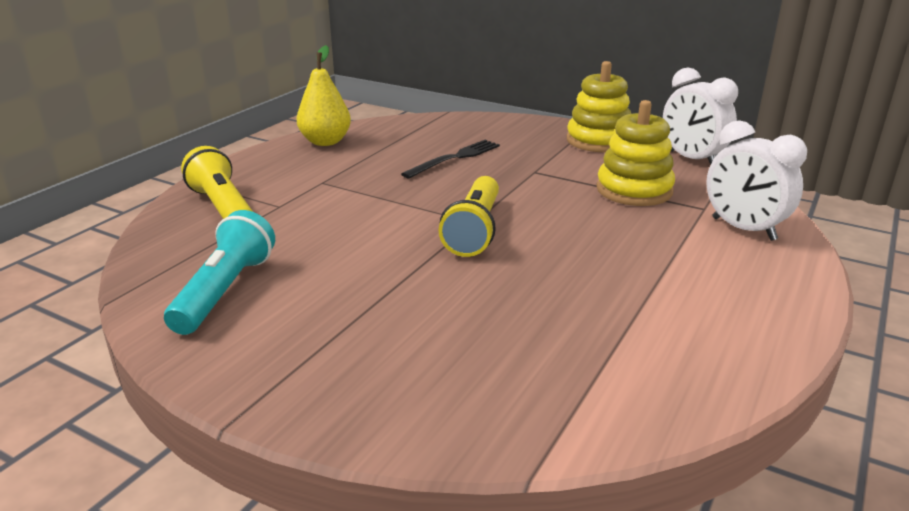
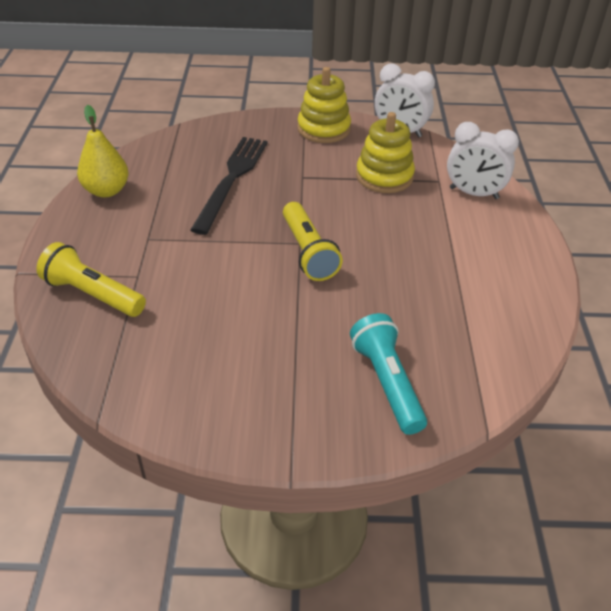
camera: 30 degrees left, 15 degrees up
turquoise flashlight [164,210,275,335] -> turquoise flashlight moved to [350,313,427,435]
black fork [401,140,500,179] -> black fork [191,137,268,235], size x1.57

